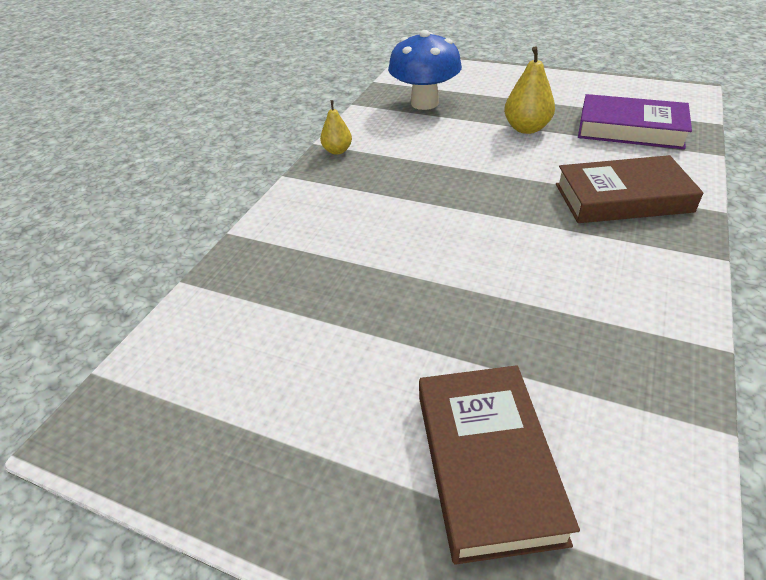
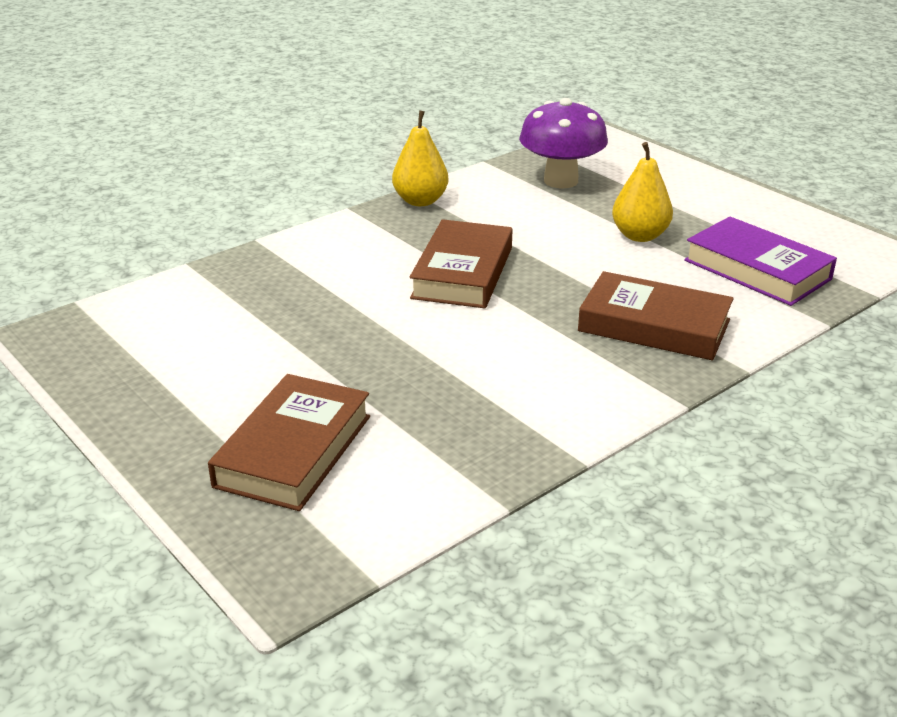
camera: 25 degrees right, 10 degrees down
yellow pear [320,100,352,155] -> yellow pear [392,110,449,206], size x1.58
blue mushroom [388,30,462,110] -> purple mushroom [519,98,608,188]
none -> brown book [410,219,512,308]

